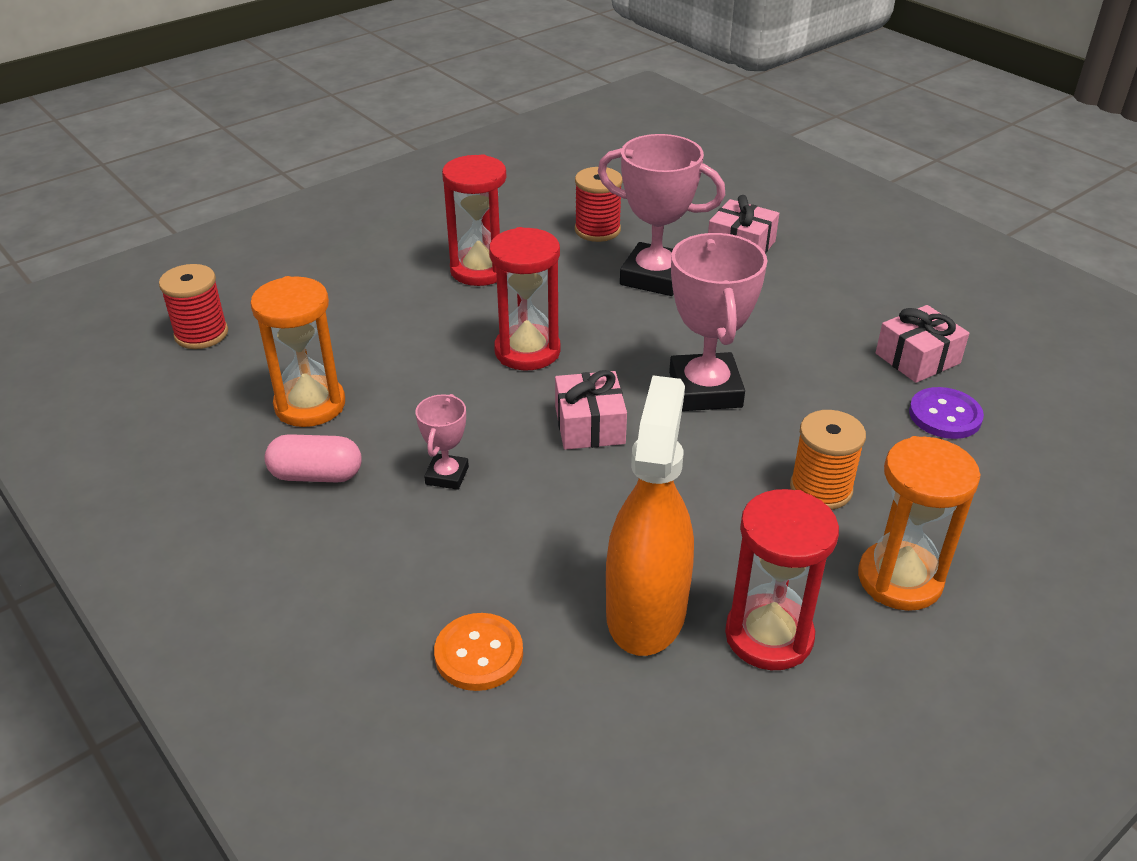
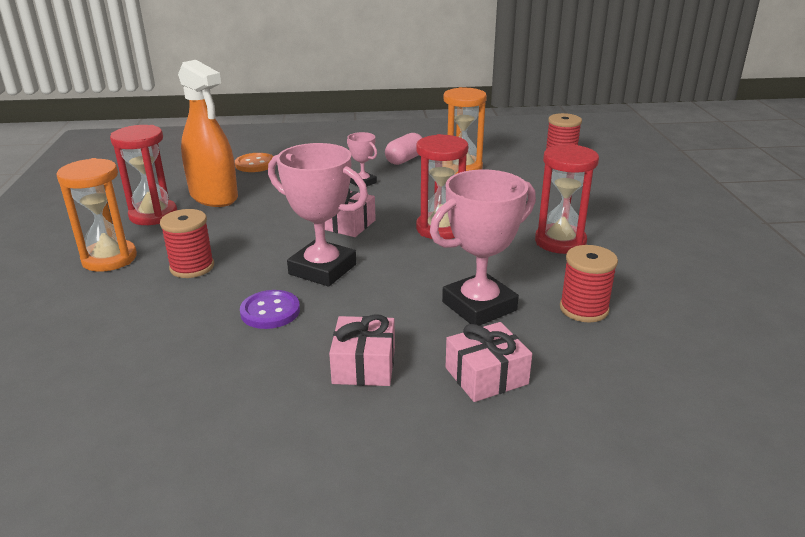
camera: 125 degrees right, 10 degrees down
orange spool [790,410,866,510] -> red spool [160,209,214,278]
pink gift [876,305,969,383] -> pink gift moved to [329,314,395,386]
purple button [909,387,984,439] -> purple button moved to [240,290,300,329]

